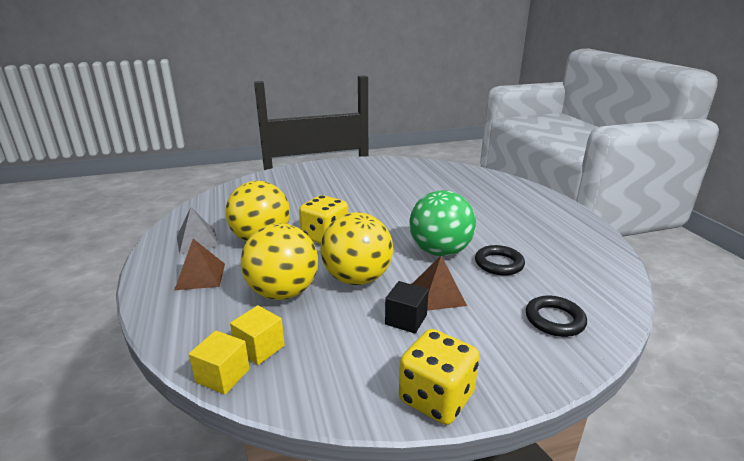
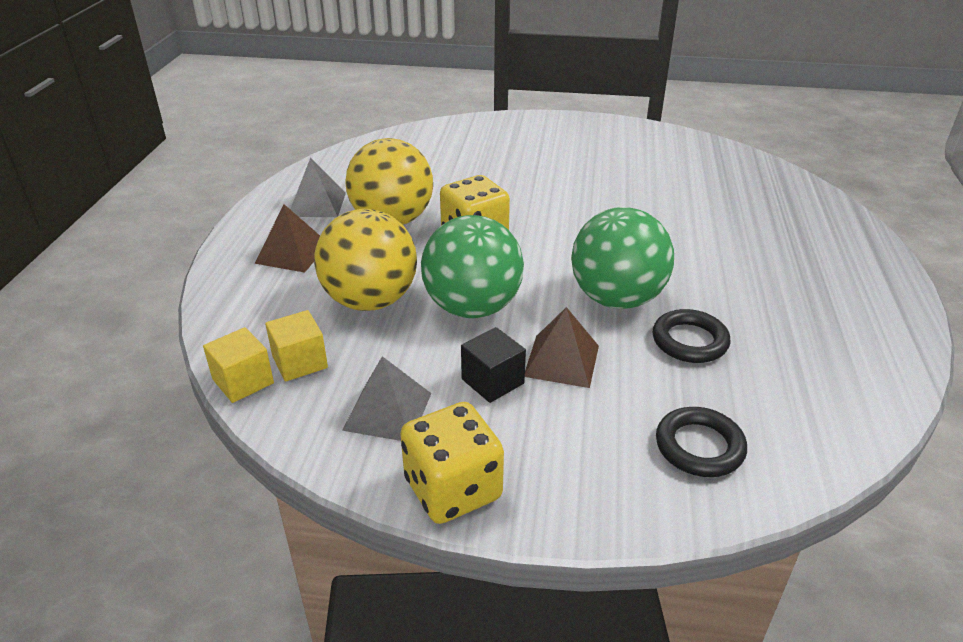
camera: 25 degrees right, 10 degrees up
yellow ball [320,212,393,285] -> green ball [421,215,524,318]
none -> grey pyramid [342,356,431,441]

